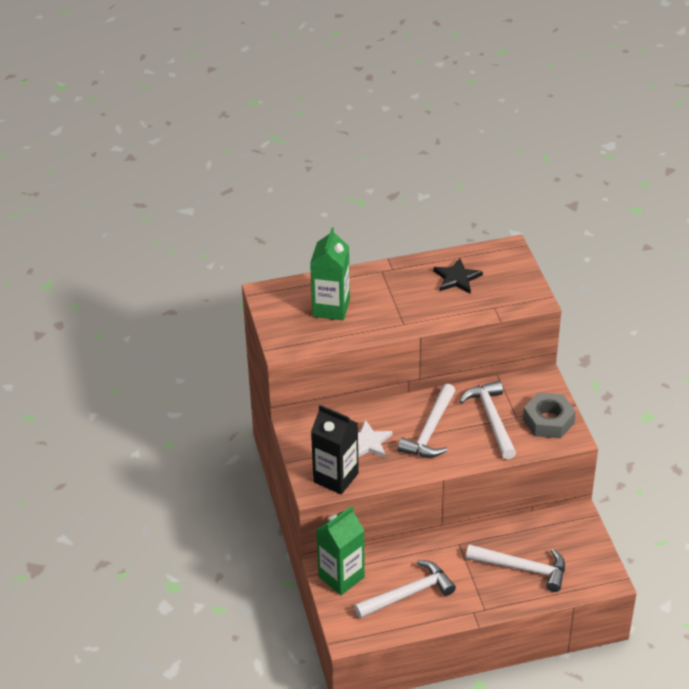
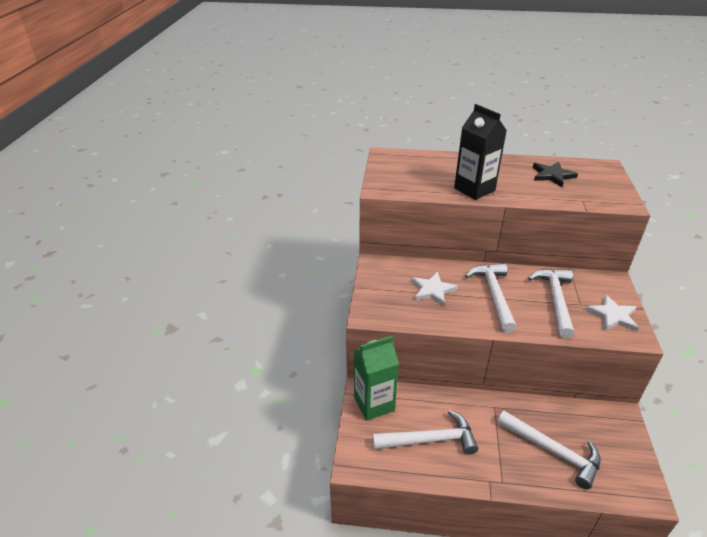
camera: 20 degrees right, 5 degrees down
green carton [310,227,350,320] -> none
black carton [311,405,359,494] -> black carton moved to [454,104,507,200]
white hammer [398,384,456,458] -> white hammer turned 135 degrees clockwise [466,263,517,333]
grey nut [523,393,576,438] -> white star [586,295,639,331]

